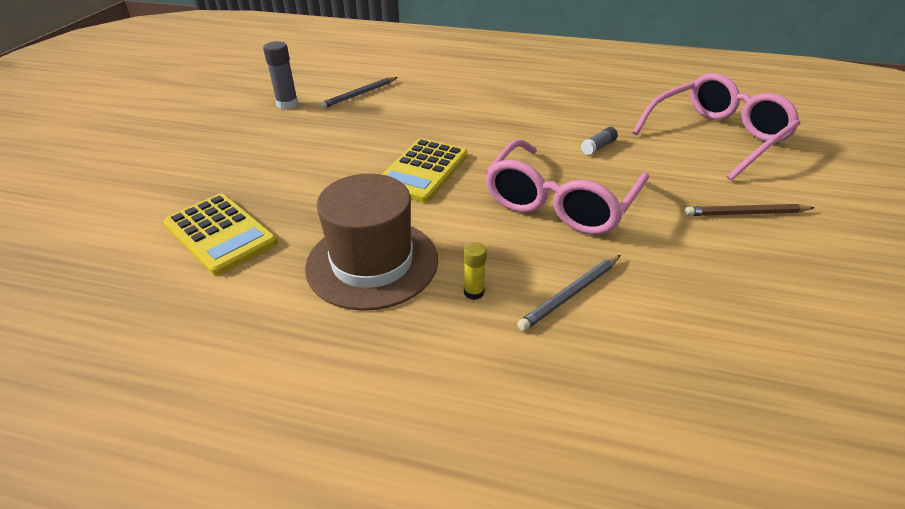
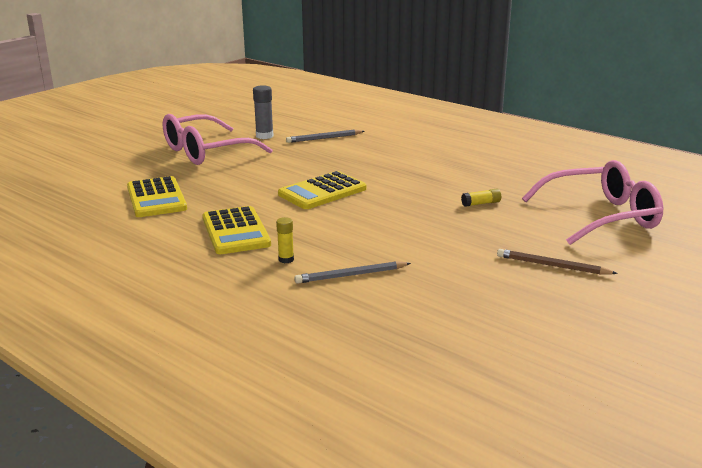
camera: 25 degrees right, 15 degrees down
brown hat [305,173,438,311] -> yellow calculator [203,206,271,254]
pink glasses [485,139,649,235] -> pink glasses moved to [163,114,273,165]
grey glue stick [581,127,618,155] -> yellow glue stick [461,189,501,207]

